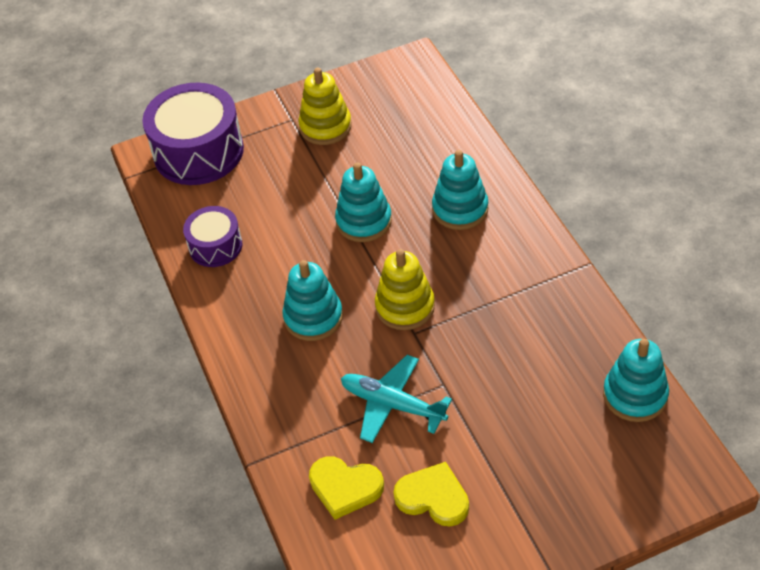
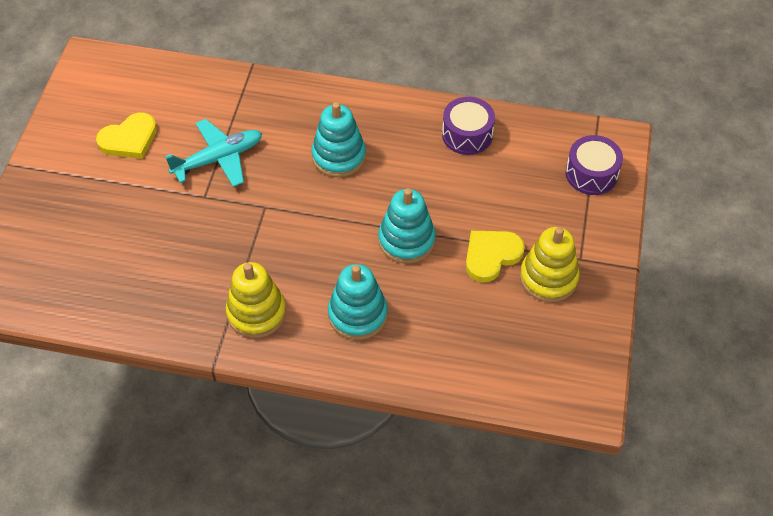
camera: 120 degrees right, 5 degrees up
purple drum [142,83,244,185] -> purple drum [566,135,623,195], size x0.56
yellow heart [309,456,384,520] -> yellow heart moved to [466,231,525,282]
yellow stacking toy [375,249,435,330] -> yellow stacking toy moved to [226,262,286,338]
turquoise stacking toy [603,339,669,422] -> none

